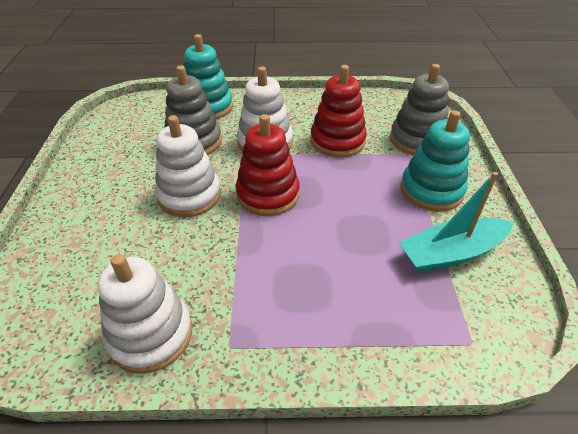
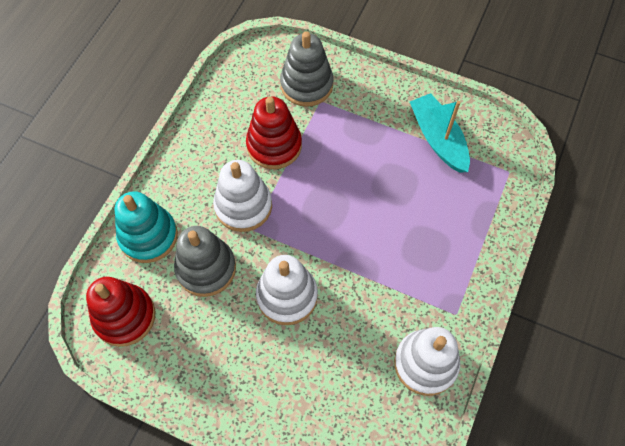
camera: 65 degrees left, 20 degrees up
red stacking toy [236,114,300,216] -> red stacking toy moved to [86,277,155,347]
turquoise boat [399,172,513,273] -> turquoise boat turned 150 degrees clockwise [410,93,470,173]
turquoise stacking toy [401,110,470,212] -> none

